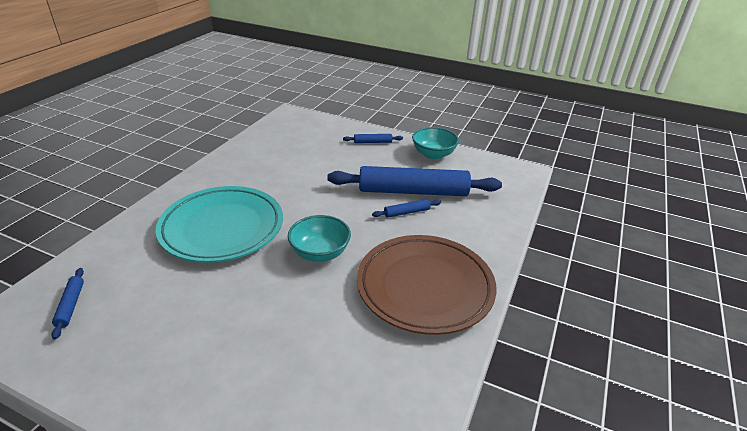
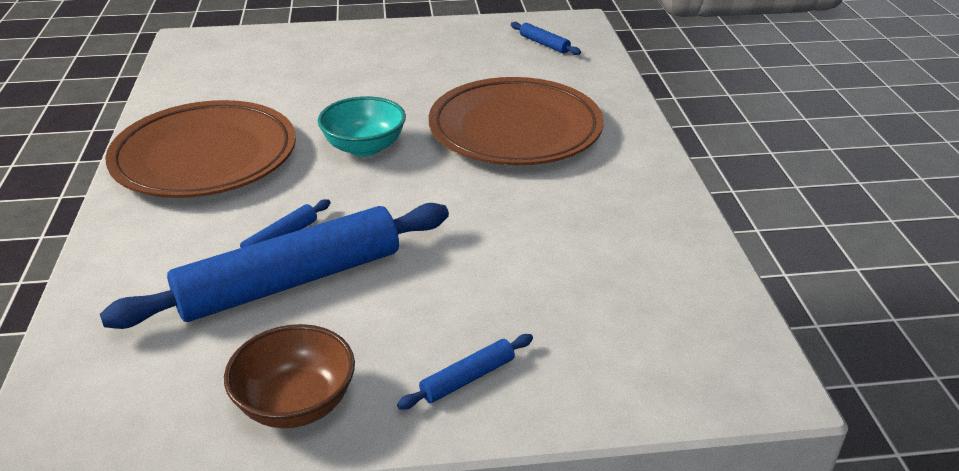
camera: 150 degrees right, 0 degrees up
turquoise plate [155,186,283,263] -> brown plate [429,77,604,165]
turquoise bowl [412,127,459,159] -> brown bowl [224,324,355,428]

